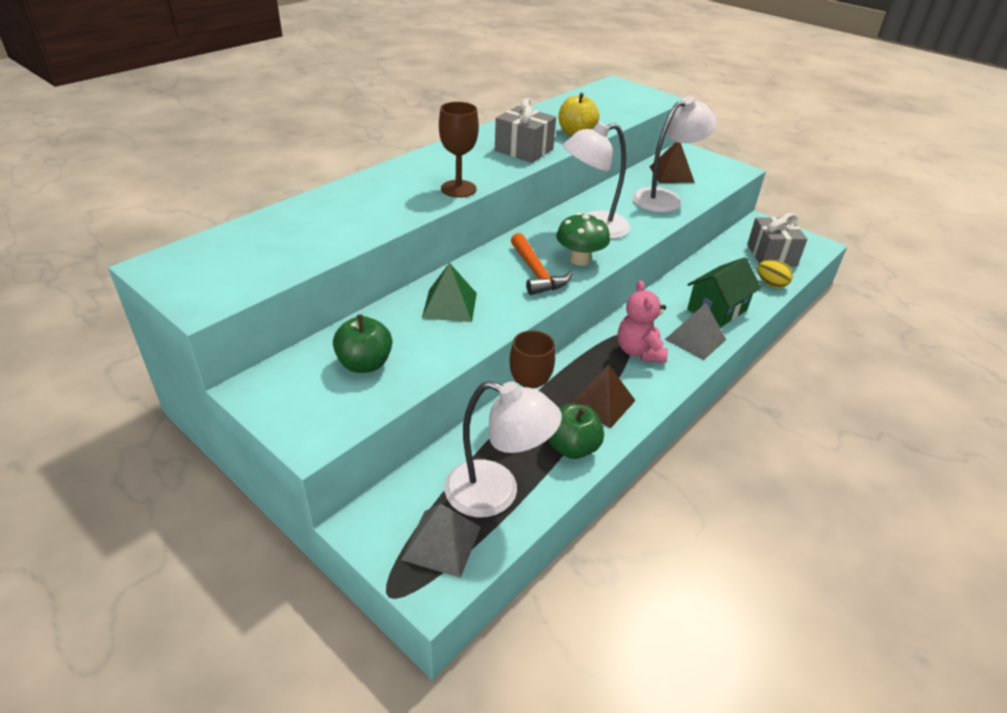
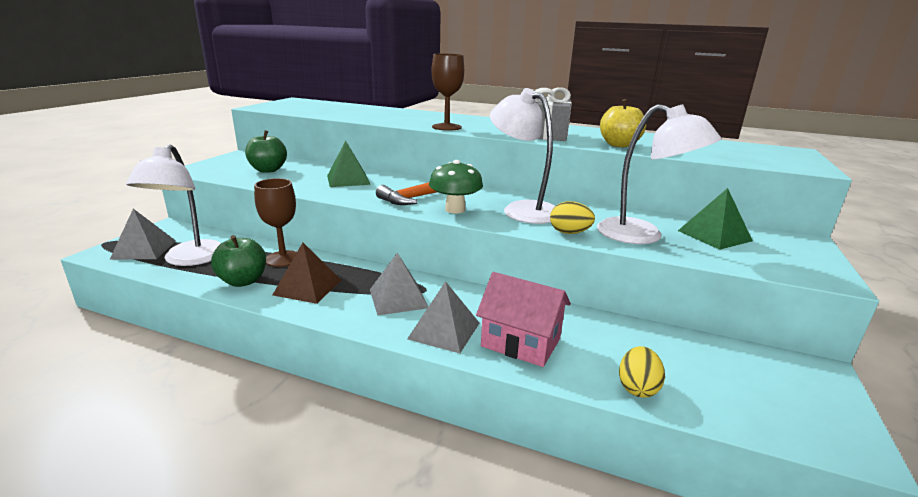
camera: 70 degrees right, 15 degrees down
pink teddy bear [618,280,668,363] -> grey pyramid [370,253,428,316]
brown pyramid [650,142,695,183] -> green pyramid [678,188,753,250]
green house [687,257,761,328] -> pink house [476,272,571,367]
grey gift [747,213,807,267] -> none
none -> yellow egg [550,201,595,234]

